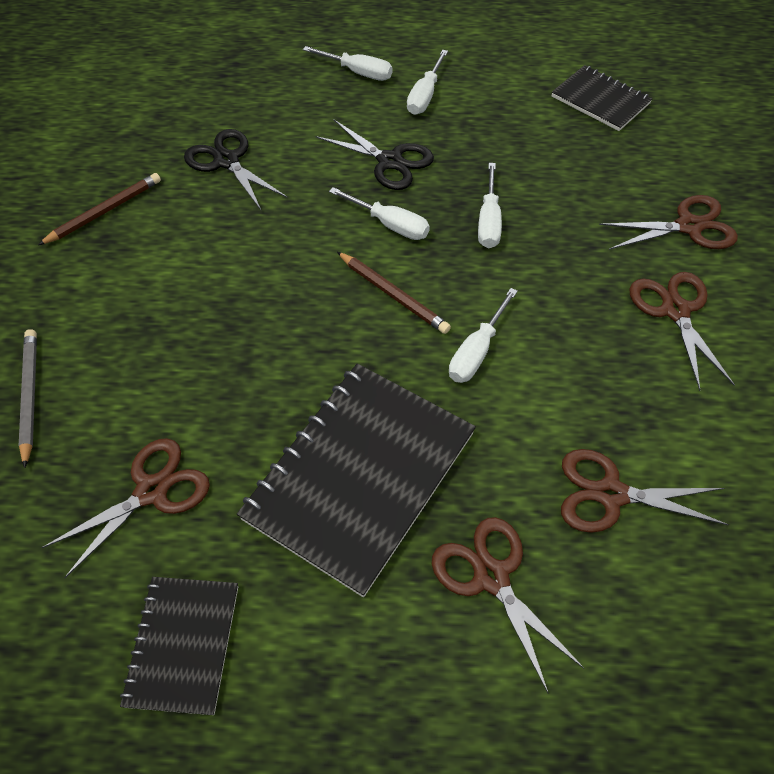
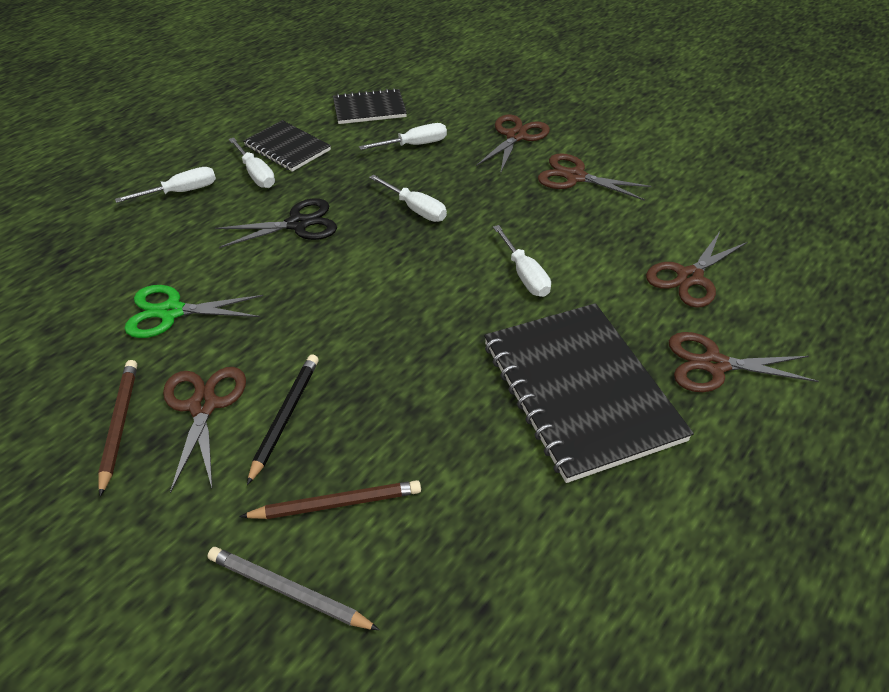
camera: 55 degrees left, 10 degrees down
brown scissors [42,438,210,578] -> brown scissors moved to [163,367,246,493]
black notebook [120,577,238,715] -> black notebook moved to [243,120,331,172]
black scissors [184,129,287,210] -> green scissors [124,285,263,338]
white screwdriver [329,187,430,240] -> white screwdriver moved to [359,123,447,150]
brown pencil [337,252,451,334] -> brown pencil moved to [240,480,421,519]
none -> black pencil [247,355,319,485]

